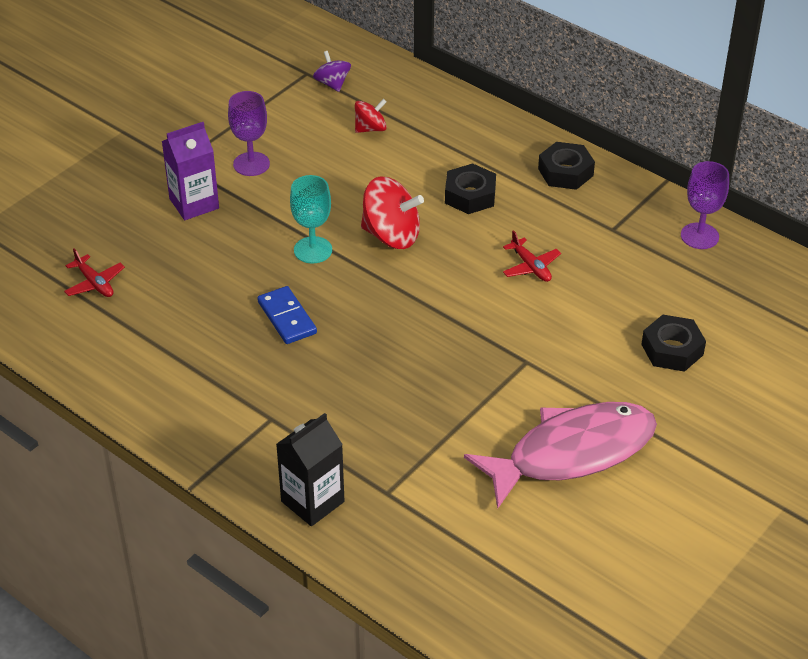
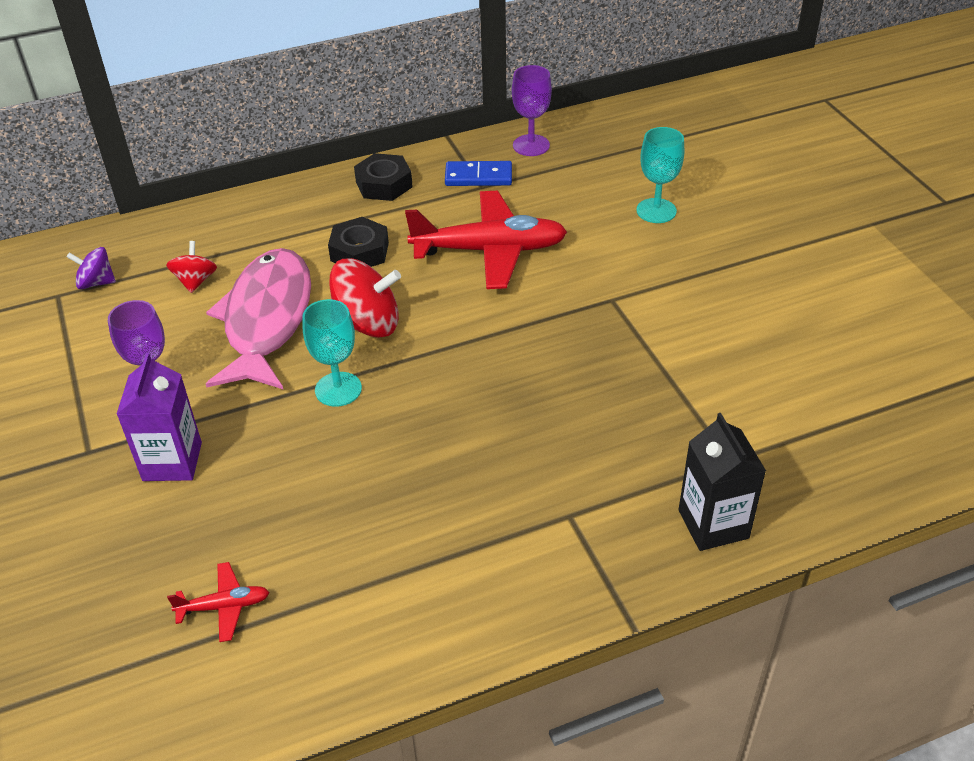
camera: 60 degrees left, 0 degrees up
blue domino [257,286,317,344] -> blue domino moved to [445,161,512,186]
red spinning top [361,176,424,249] -> red spinning top turned 45 degrees clockwise [330,258,401,338]
pink fish [464,402,657,509] -> pink fish moved to [206,248,311,389]
red plane [503,230,561,282] -> red plane [405,191,567,289], size x2.22
black nut [641,315,706,372] -> turquoise goblet [636,127,684,223]

